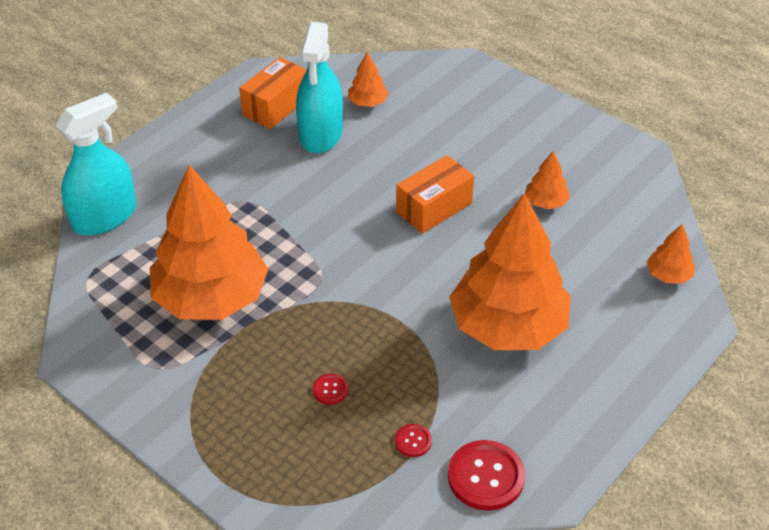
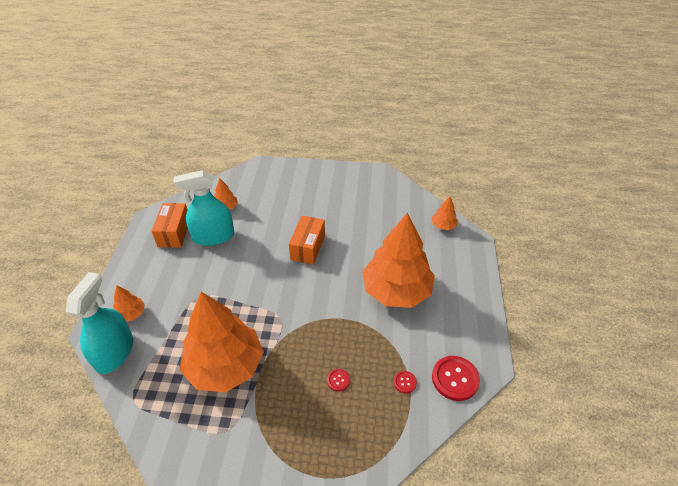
camera: 35 degrees left, 0 degrees up
turquoise spray bottle [296,22,343,153] -> turquoise spray bottle turned 105 degrees clockwise [174,170,234,246]
orange tree [525,151,570,209] -> orange tree moved to [113,285,145,322]

